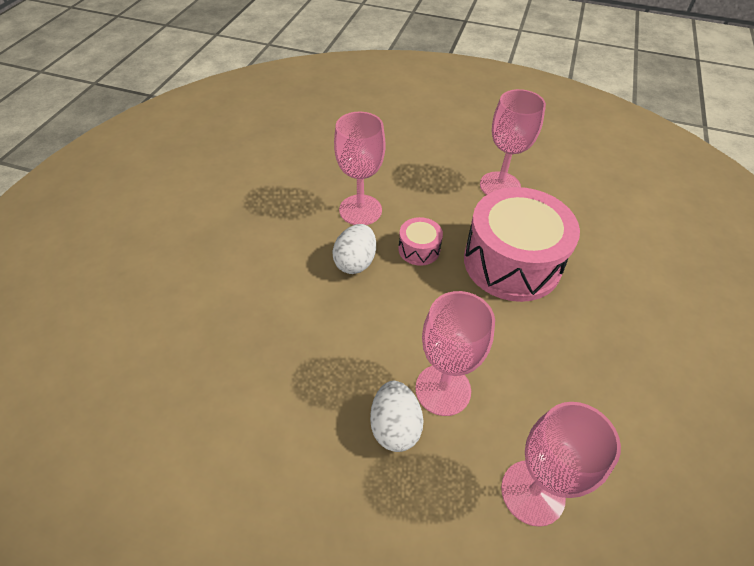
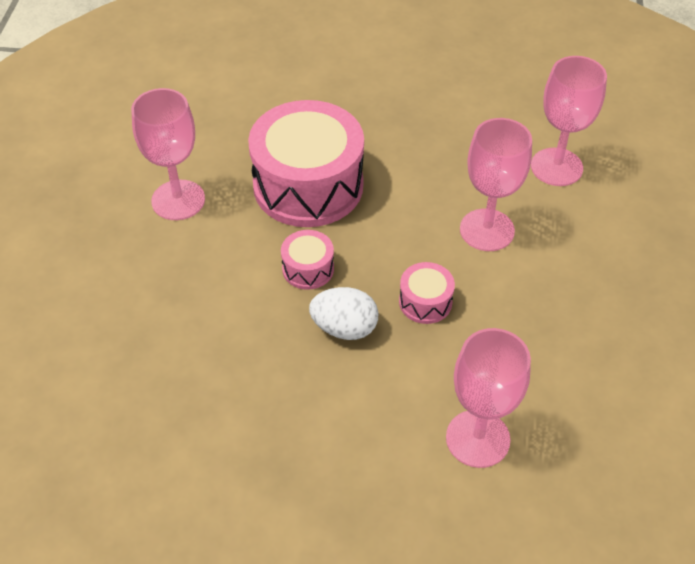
camera: 100 degrees left, 0 degrees up
pink goblet [334,112,386,225] -> pink goblet moved to [446,328,531,468]
white egg [370,381,423,452] -> none
none -> pink drum [399,262,455,324]

